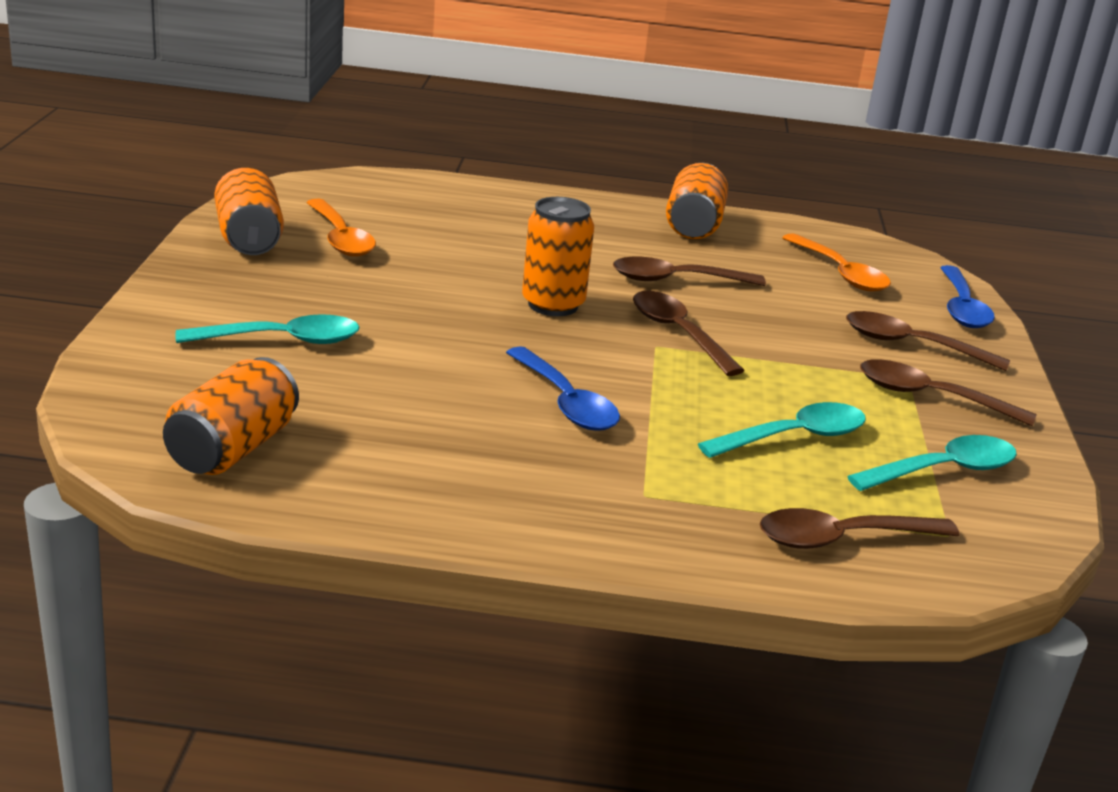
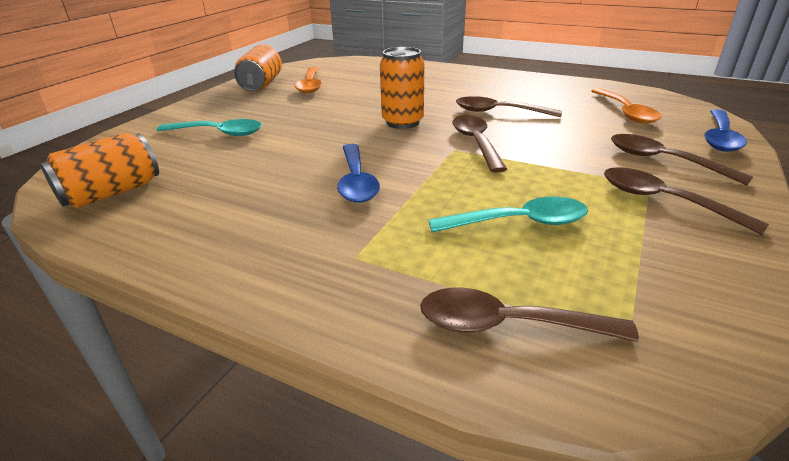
camera: 25 degrees right, 5 degrees up
orange can [666,163,728,239] -> none
turquoise spoon [847,435,1017,491] -> none

